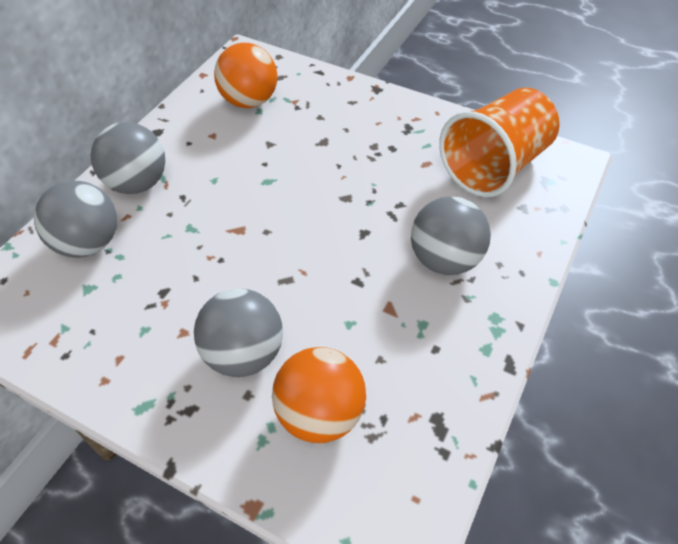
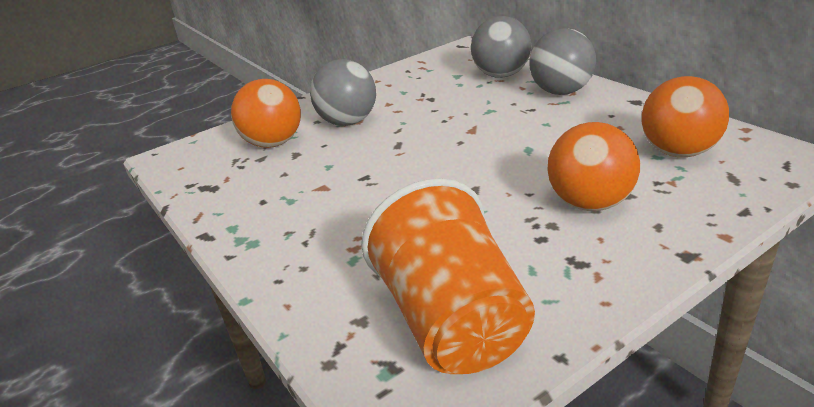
camera: 120 degrees right, 20 degrees down
grey ball [411,196,491,275] -> none
none -> orange ball [548,122,640,211]

